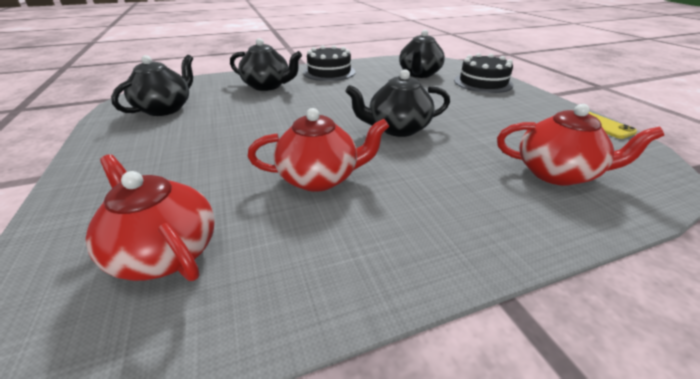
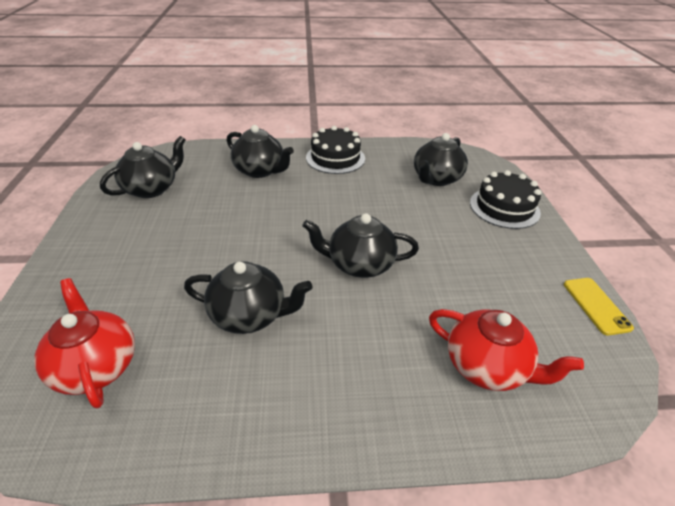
camera: 15 degrees right, 5 degrees up
red teapot [247,108,390,192] -> black teapot [184,261,312,334]

